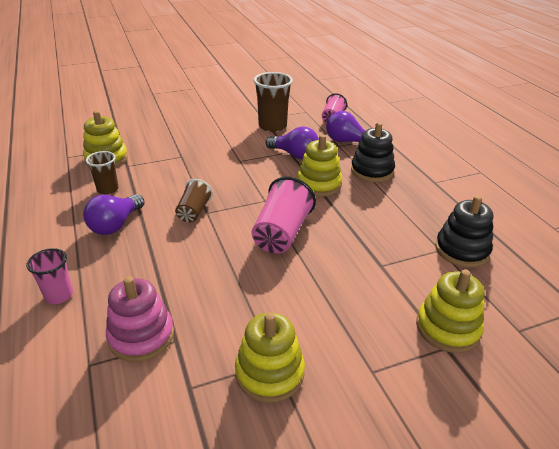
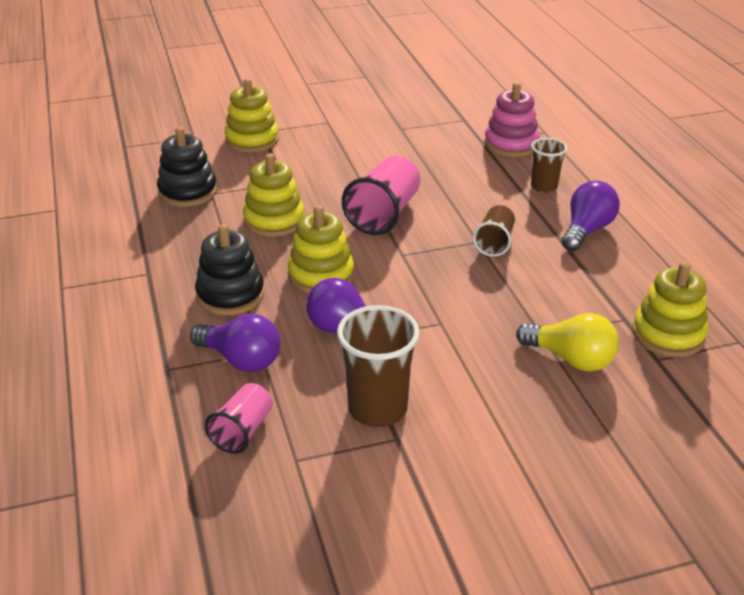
camera: 175 degrees left, 0 degrees up
pink cup [26,248,73,304] -> none
brown cup [86,151,119,195] -> brown cup moved to [531,138,567,193]
yellow stacking toy [235,313,305,403] -> yellow stacking toy moved to [243,154,304,237]
none -> yellow light bulb [516,313,619,371]

